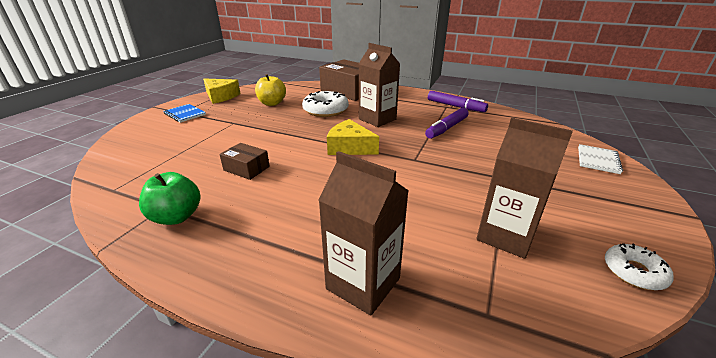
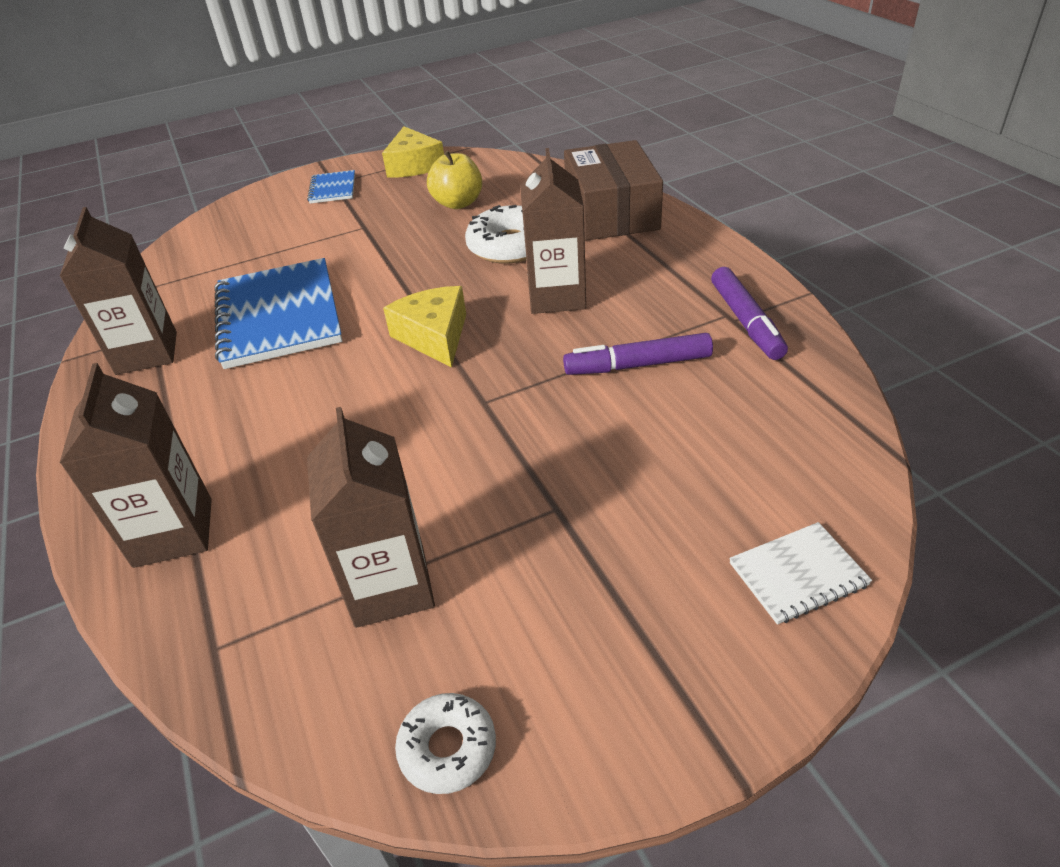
camera: 45 degrees right, 10 degrees up
green apple [139,172,200,225] -> brown carton [60,207,177,375]
brown box [219,143,270,180] -> blue notebook [215,258,342,369]

